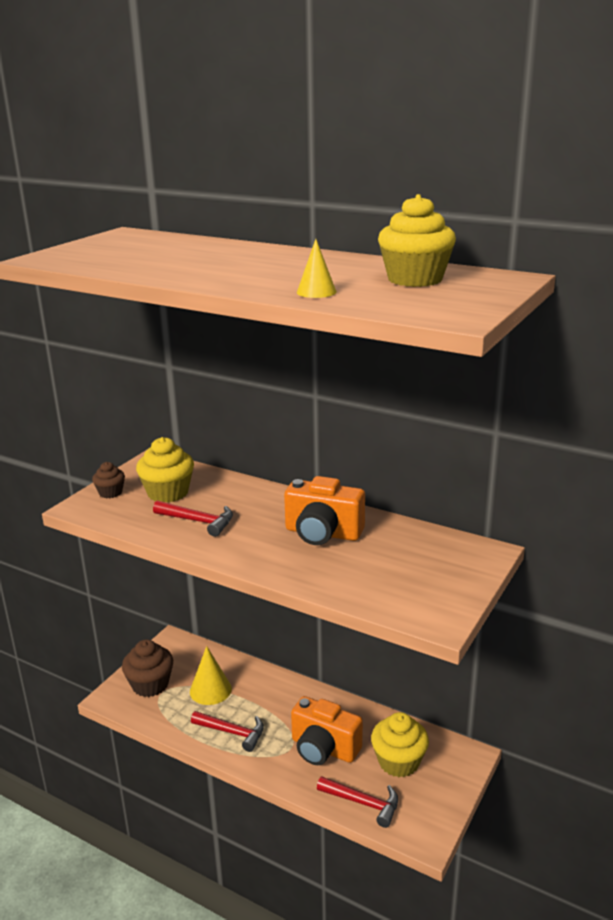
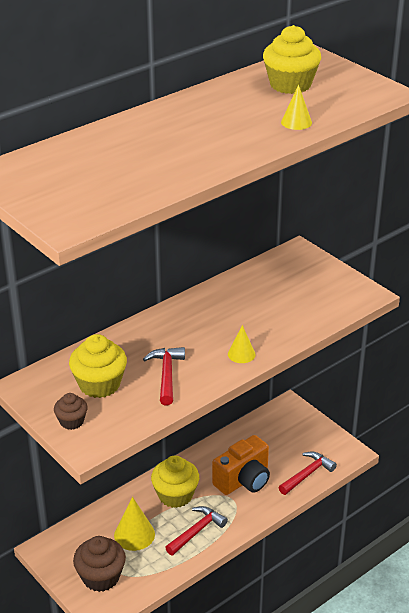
camera: 70 degrees left, 10 degrees up
red hammer [153,500,233,537] -> red hammer turned 45 degrees counterclockwise [143,347,185,405]
orange camera [284,476,365,545] -> none
yellow cupcake [371,712,429,777] -> yellow cupcake moved to [151,456,199,508]
none -> yellow cone [228,325,256,363]

